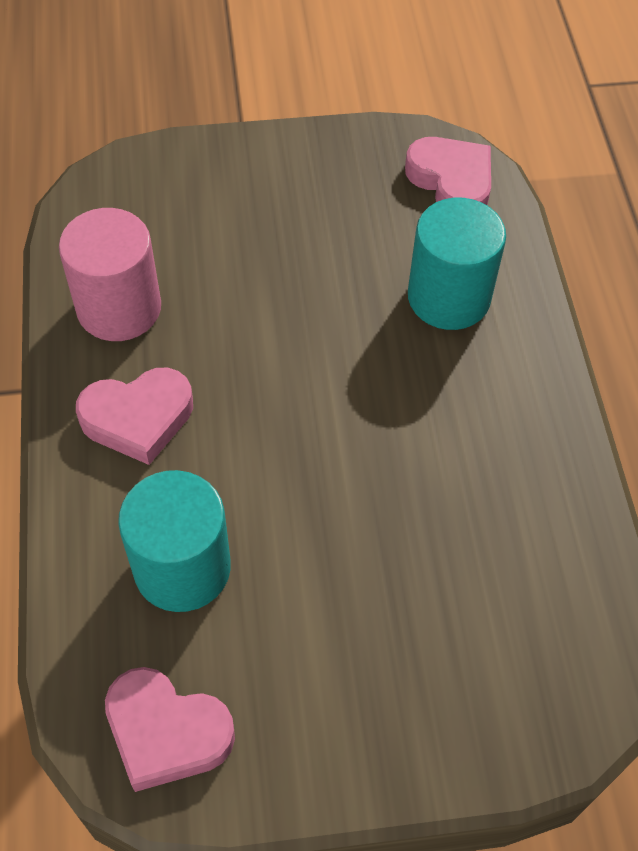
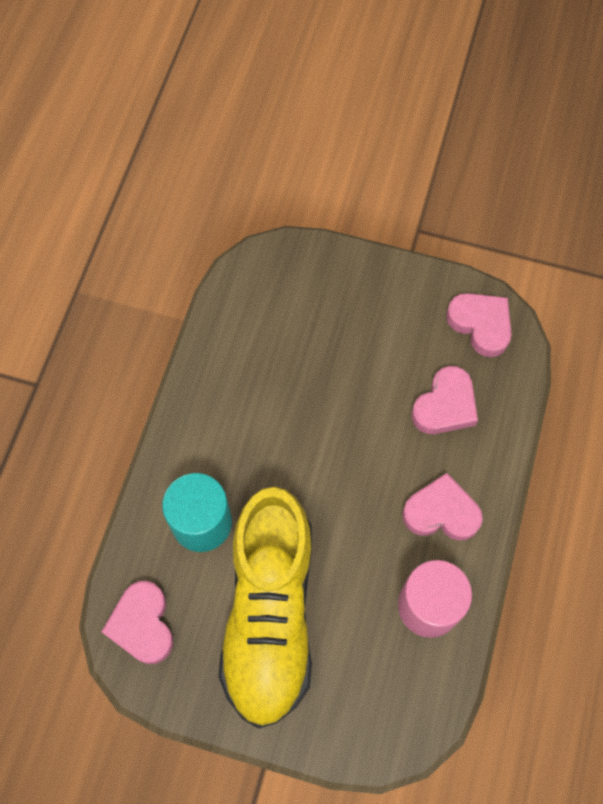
camera: 155 degrees left, 10 degrees up
turquoise cylinder [118,470,231,612] -> pink heart [412,366,478,434]
none -> yellow shoe [219,486,312,729]

